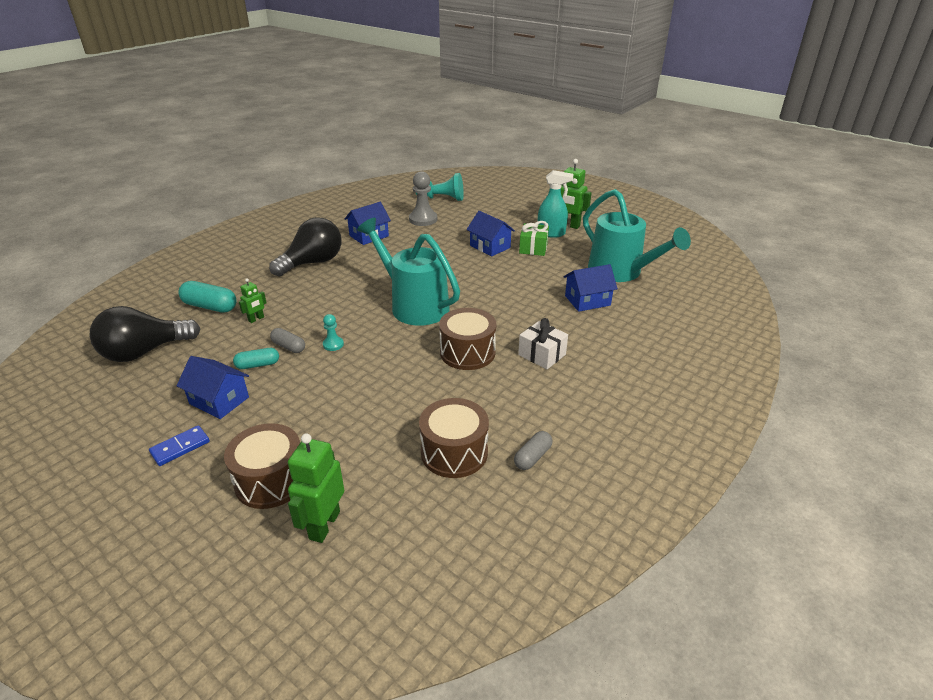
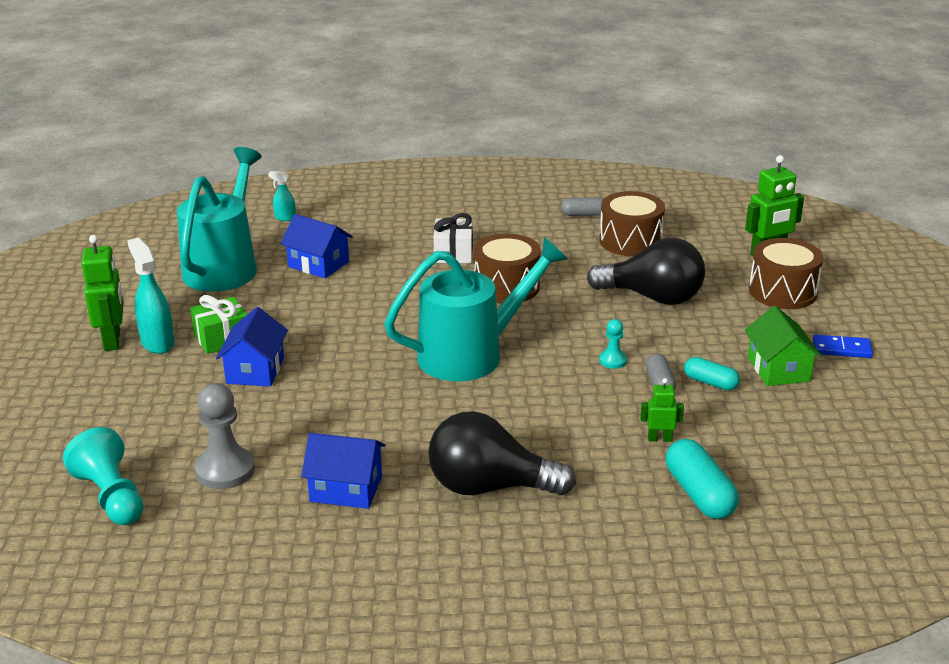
camera: 130 degrees left, 5 degrees down
black light bulb [90,306,200,362] -> black light bulb moved to [587,238,705,305]
blue house [177,356,249,419] -> green house [745,306,822,386]
turquoise watering can [357,218,460,326] -> turquoise watering can turned 120 degrees counterclockwise [384,237,568,381]
none -> turquoise spray bottle [268,171,296,221]

